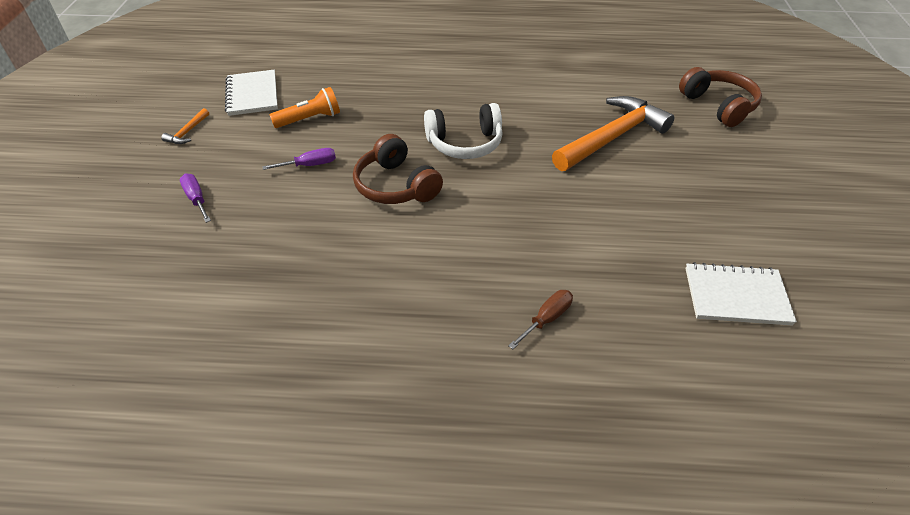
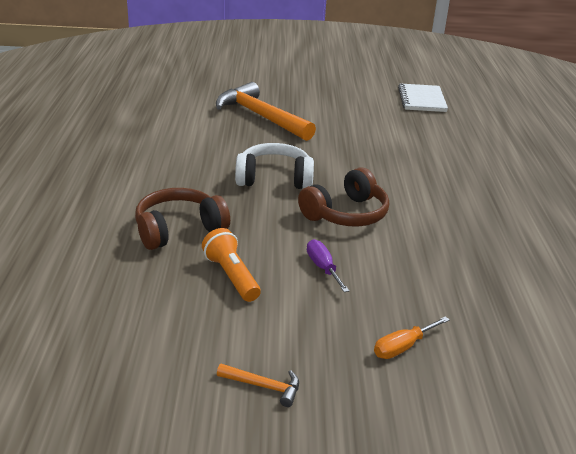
camera: 95 degrees left, 15 degrees down
purple screwdriver [180,174,211,223] -> orange screwdriver [374,316,450,359]
white notebook [225,70,278,116] -> none
white headphones [424,103,503,159] -> white headphones turned 75 degrees counterclockwise [235,143,314,189]
brown screwdriver [508,290,573,349] -> none
brown headphones [679,67,762,127] -> brown headphones moved to [135,188,230,250]

